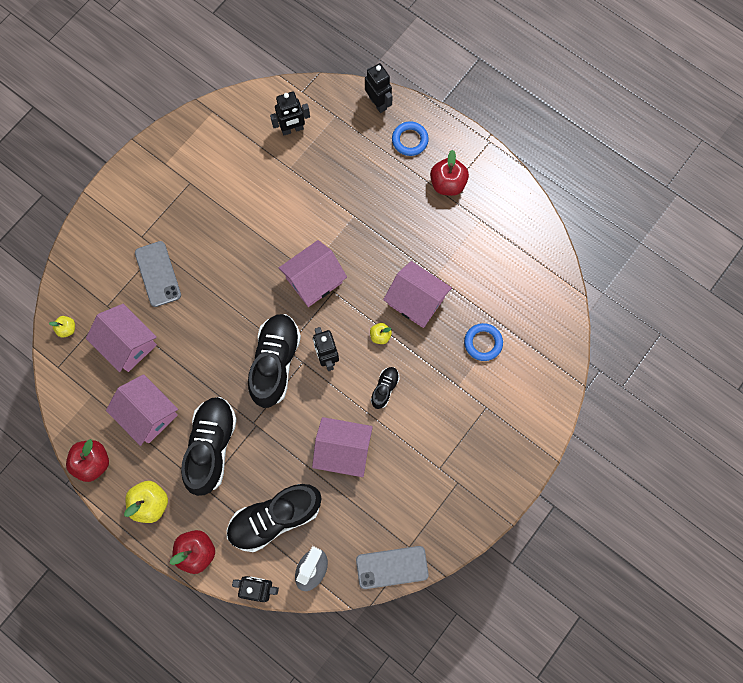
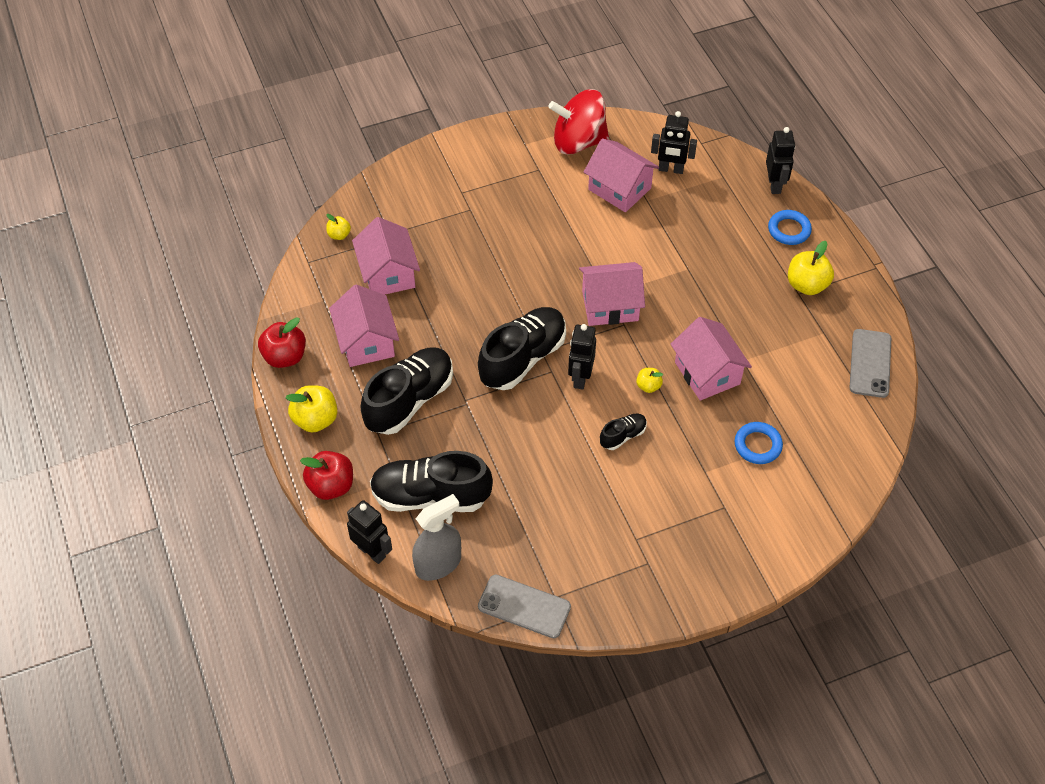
camera: 30 degrees right, 20 degrees down
grey phone [135,241,181,307] -> grey phone moved to [850,329,891,398]
pink house [312,417,373,477] -> pink house moved to [584,138,659,212]
red apple [430,150,469,196] -> yellow apple [788,241,834,295]
none -> red spinning top [548,89,609,155]

